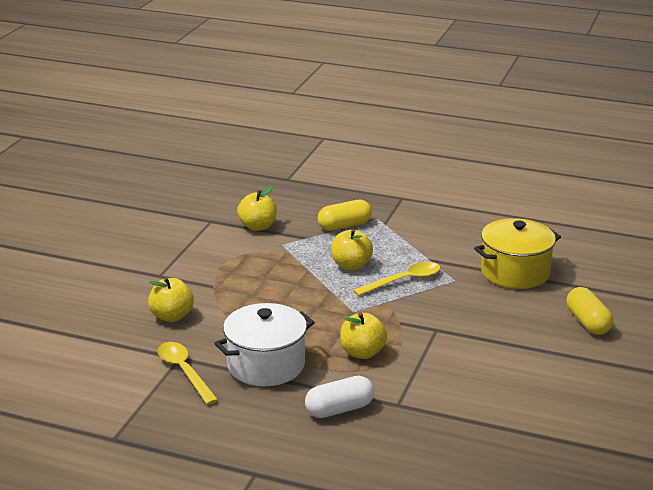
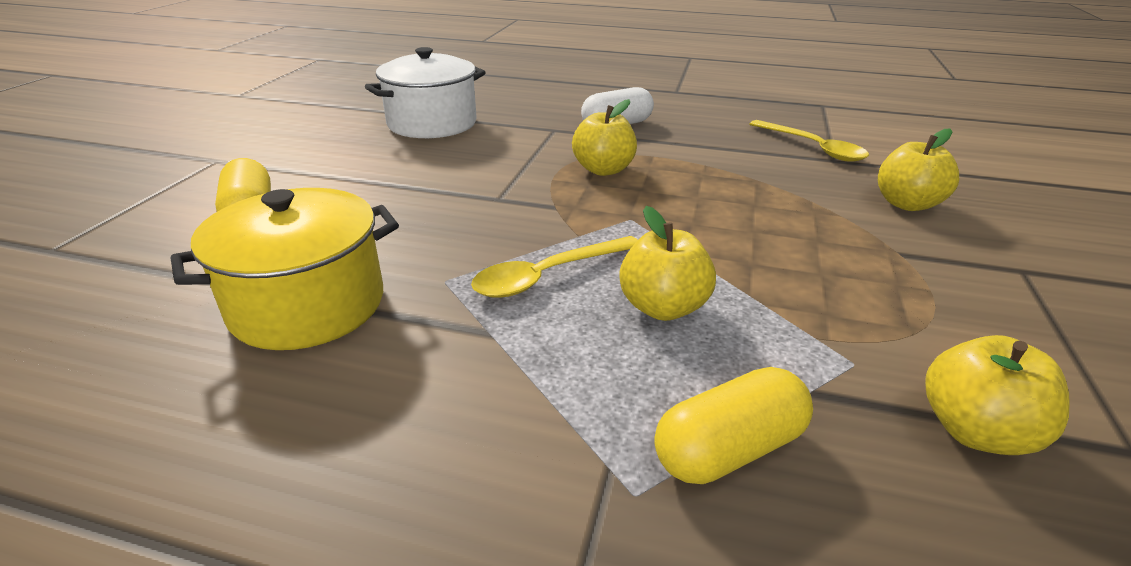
camera: 175 degrees right, 5 degrees up
white pot [214,303,315,386] -> white pot moved to [365,47,486,138]

